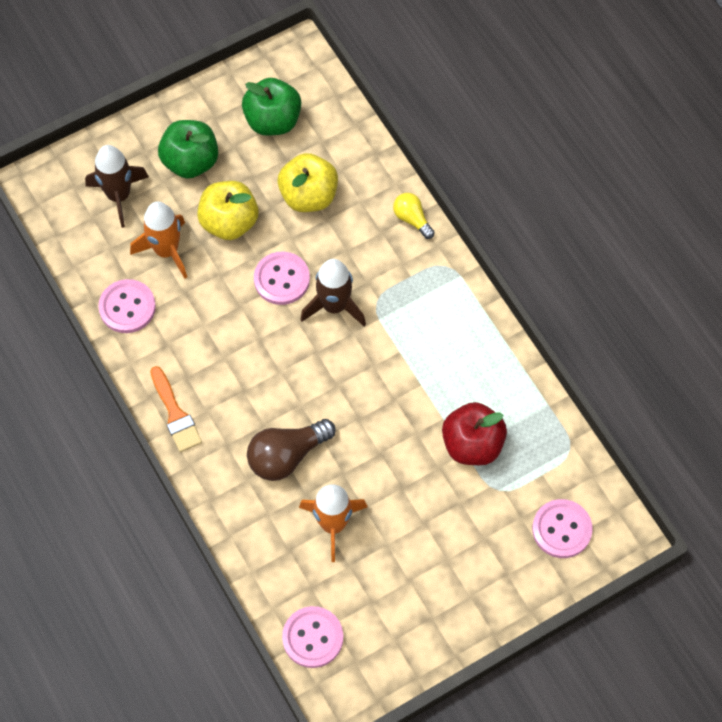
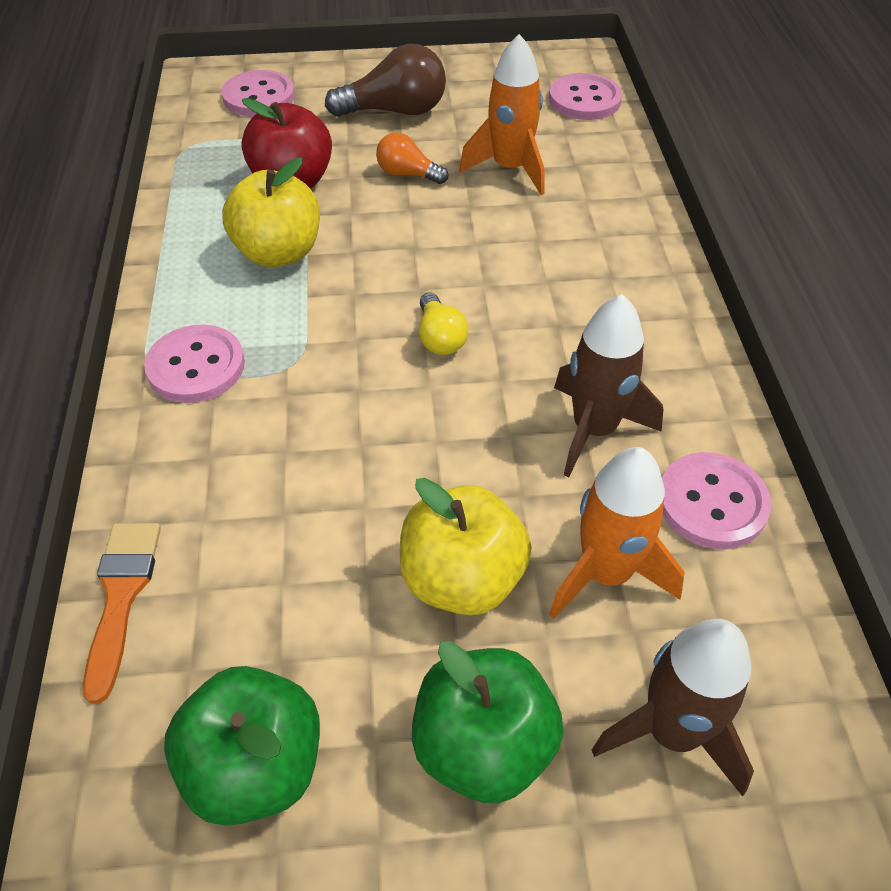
camera: 155 degrees left, 15 degrees down
orange brush [150,366,202,452] -> orange brush moved to [83,523,161,704]
brown light bulb [247,419,336,481] -> brown light bulb moved to [325,44,446,117]
pink button [254,252,310,305] -> pink button moved to [144,325,245,403]
yellow apple [278,153,338,212] -> yellow apple moved to [222,158,320,267]
brown rocket [300,259,366,326] -> brown rocket moved to [554,294,663,477]
yellow light bulb [393,193,435,239] -> yellow light bulb moved to [419,293,468,355]
none -> orange light bulb [376,132,448,184]

